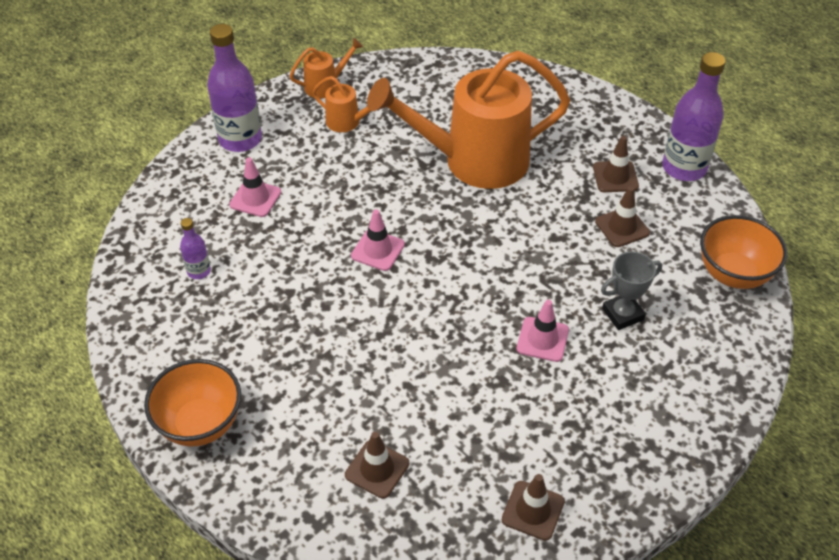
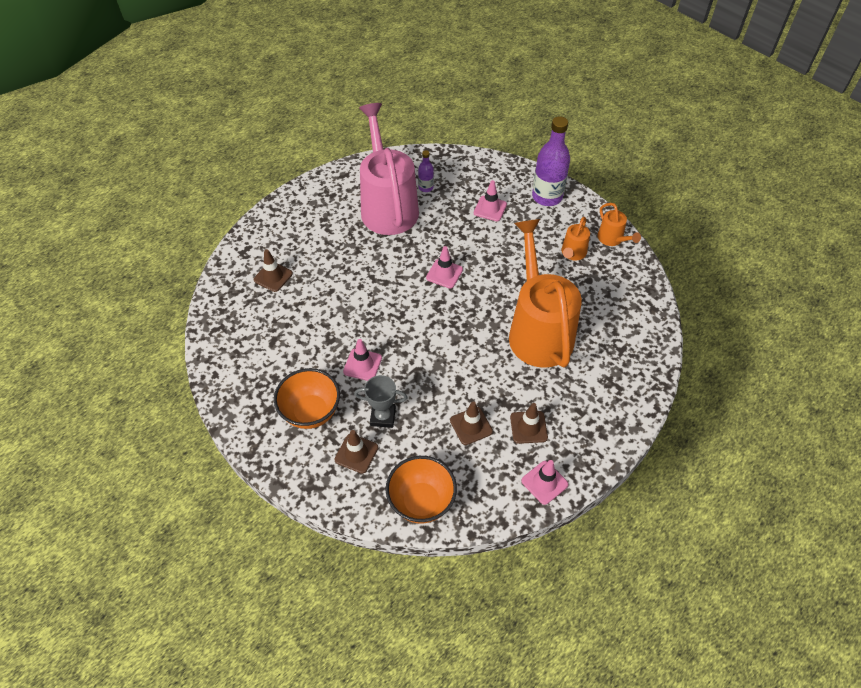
camera: 90 degrees right, 5 degrees up
orange bowl [144,359,241,447] -> orange bowl moved to [274,368,340,429]
brown traffic cone [502,474,565,541] -> brown traffic cone moved to [335,430,378,474]
grey trophy [601,251,662,330] -> grey trophy turned 60 degrees counterclockwise [354,375,407,428]
purple bottle [662,52,726,181] -> pink traffic cone [521,460,568,505]
none -> pink watering can [359,103,419,235]

